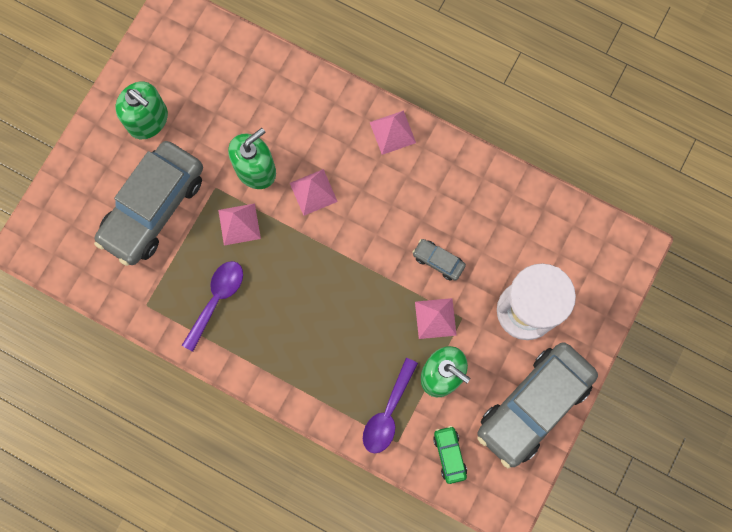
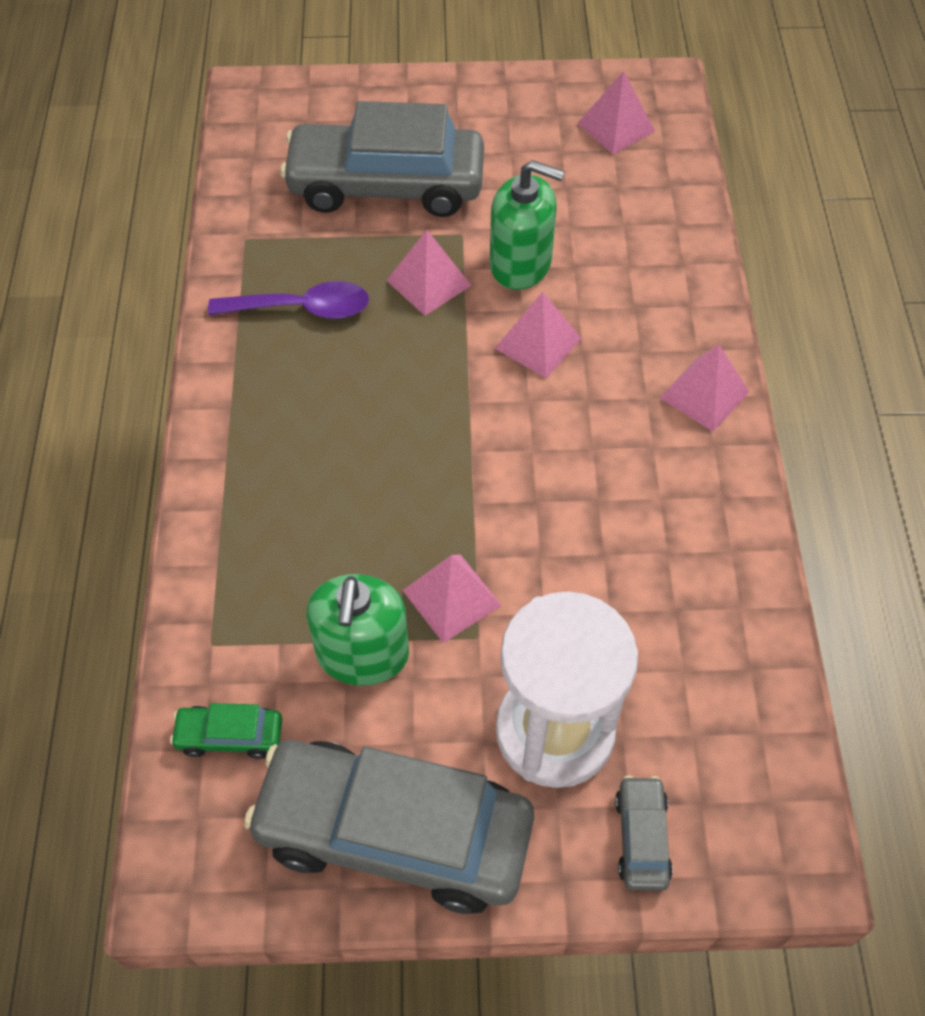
camera: 60 degrees right, 20 degrees down
green soap dispenser [115,82,168,139] -> none
purple spoon [363,358,418,453] -> none
grey car [412,239,466,281] -> grey car moved to [615,776,673,891]
green car [433,426,467,484] -> green car turned 135 degrees counterclockwise [170,703,282,759]
none -> pink pyramid [577,71,655,154]

